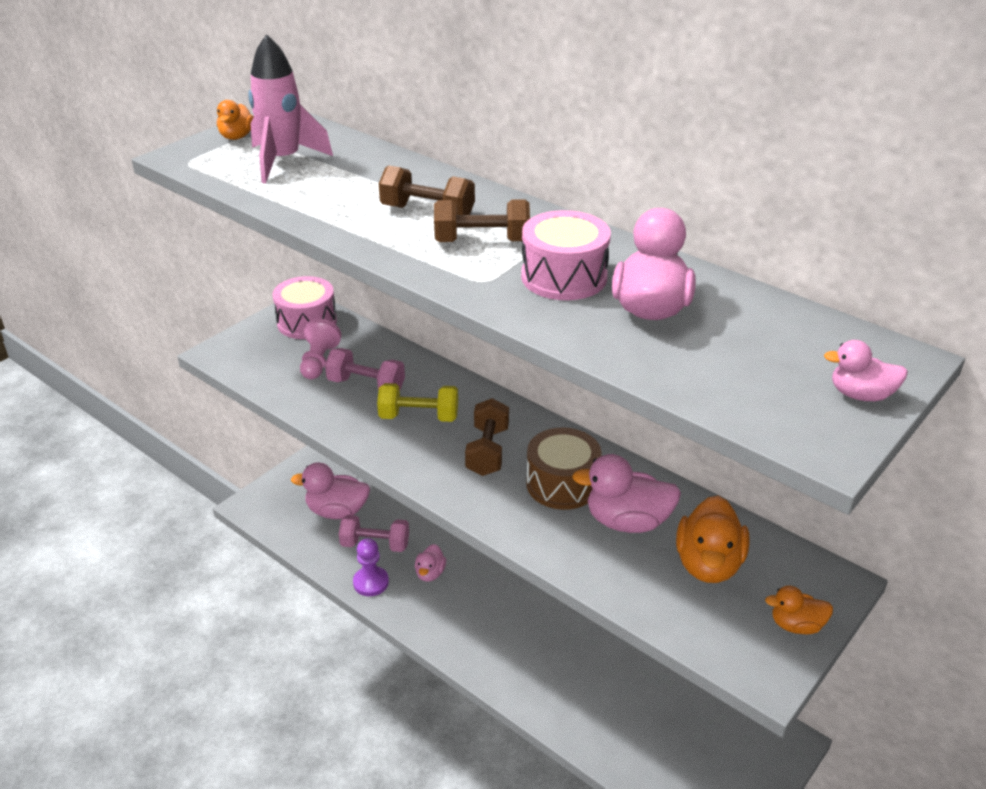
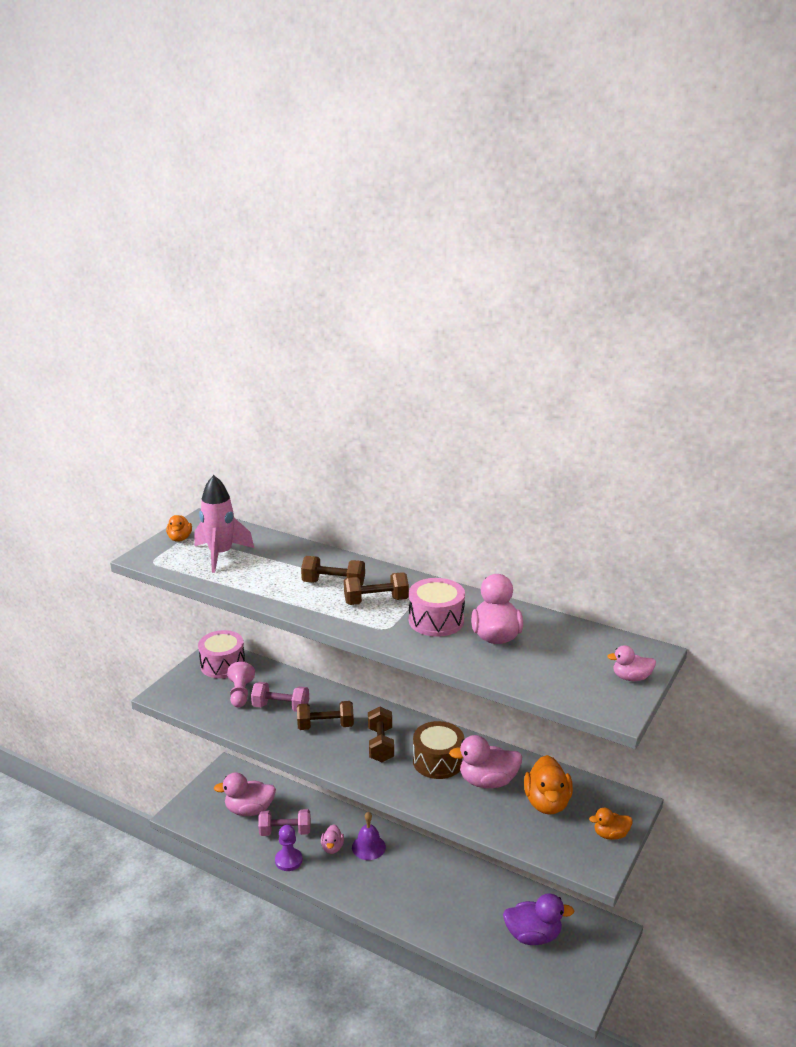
camera: 10 degrees left, 10 degrees down
yellow dumbbell [377,383,458,422] -> brown dumbbell [297,701,354,730]
none -> purple bell [352,812,386,860]
none -> purple duck [503,893,574,945]

